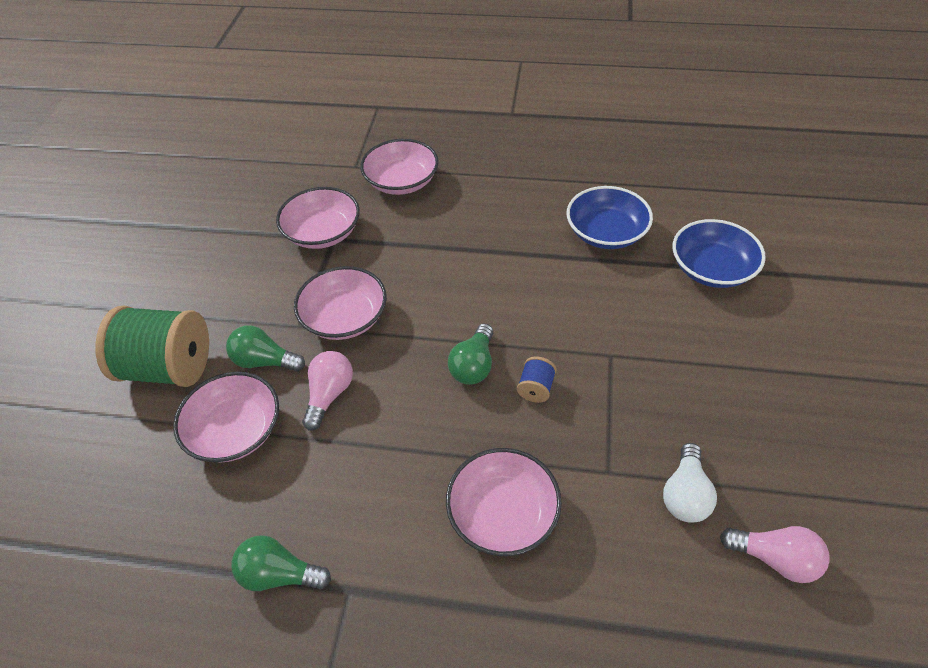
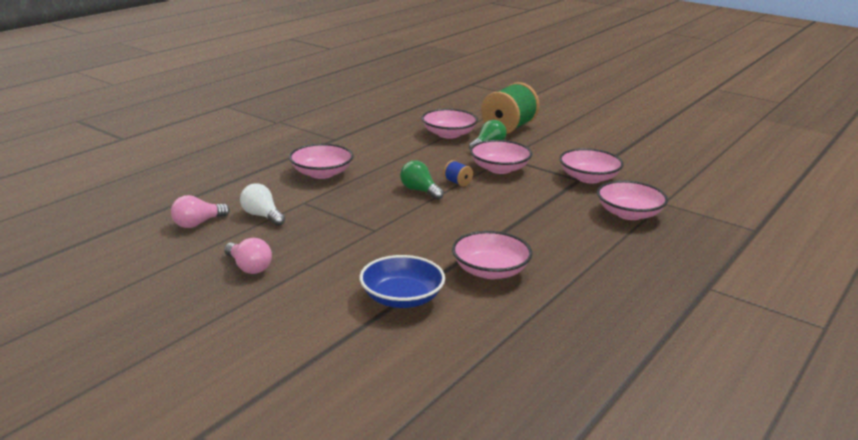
camera: 115 degrees right, 25 degrees down
green light bulb [231,535,331,591] -> none
pink light bulb [302,351,353,431] -> pink light bulb moved to [224,238,272,274]
blue spool [517,356,557,403] -> blue spool moved to [443,160,473,187]
blue bowl [567,186,653,249] -> pink bowl [452,231,532,279]

